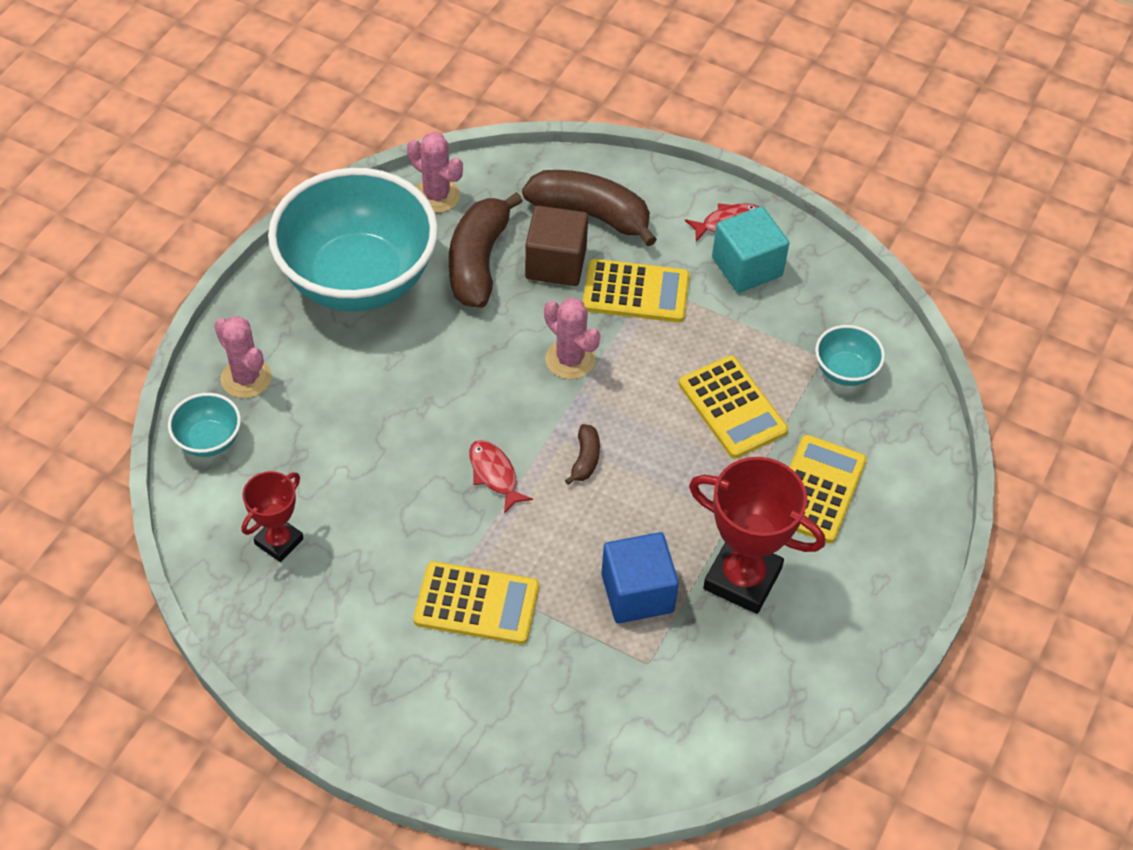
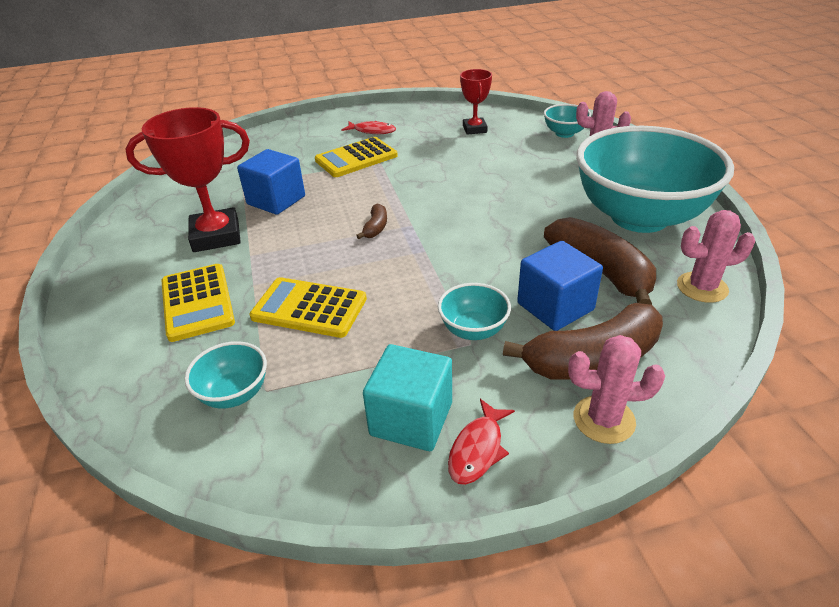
camera: 140 degrees right, 15 degrees down
red fish [469,440,533,513] -> red fish moved to [342,121,396,134]
brown cube [525,206,588,286] -> blue cube [517,241,603,331]
pink cactus [544,298,600,379] -> pink cactus moved to [568,335,665,444]
brown banana [565,424,600,485] -> brown banana turned 135 degrees counterclockwise [356,203,387,239]
yellow calculator [583,259,690,322] -> turquoise bowl [438,283,511,340]

